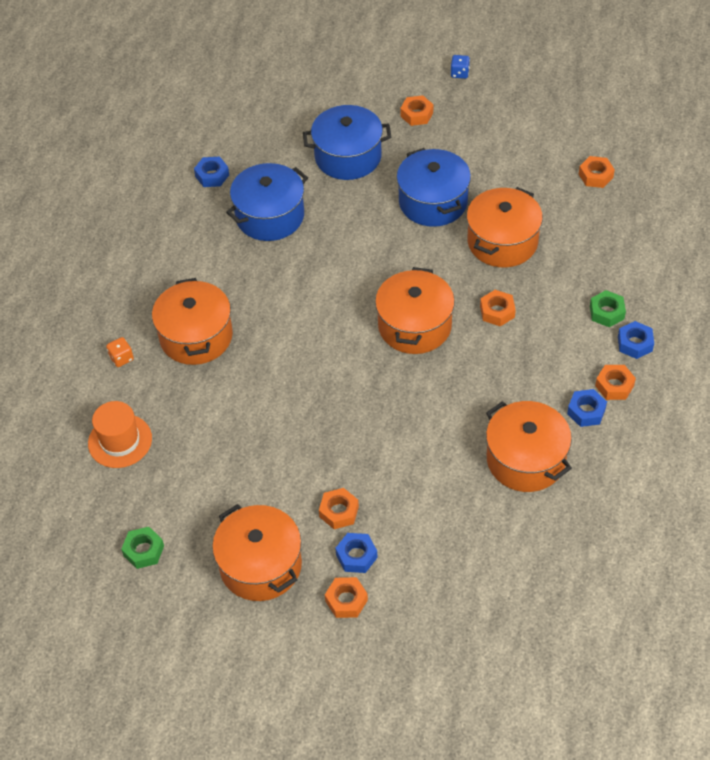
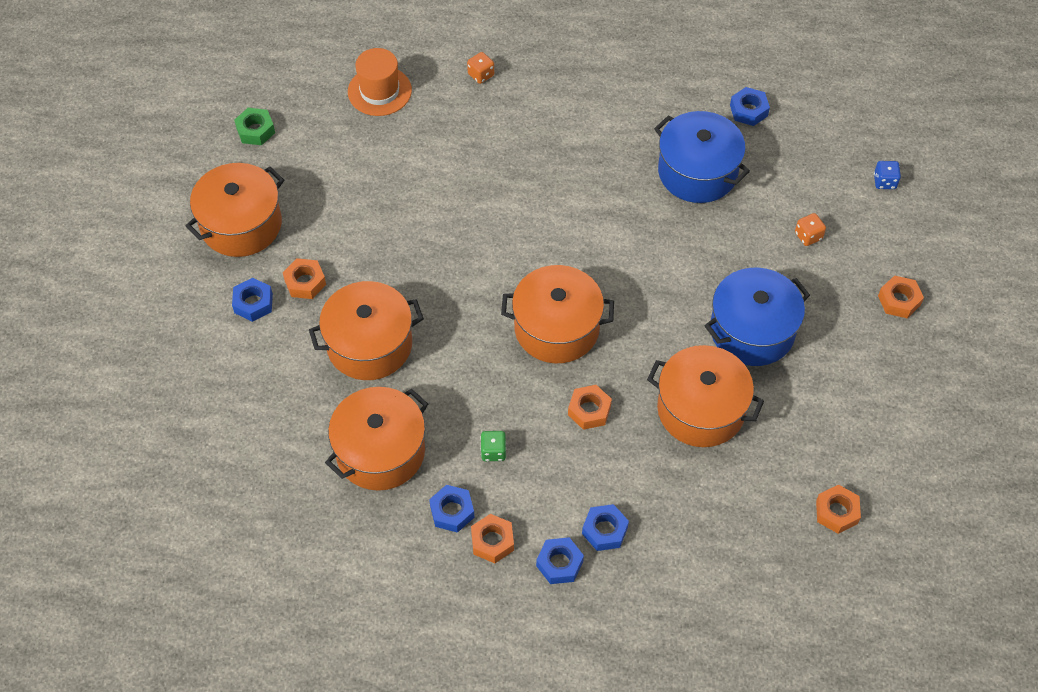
camera: 80 degrees right, 5 degrees up
orange pot [152,278,233,365] -> orange pot moved to [309,281,424,380]
blue pot [303,105,391,180] -> orange dice [795,213,826,246]
orange nut [325,577,368,618] -> none
blue dice [450,55,470,79] -> blue dice moved to [874,161,901,189]
green nut [590,290,626,327] -> blue nut [582,504,629,551]
none -> green dice [480,431,506,461]

